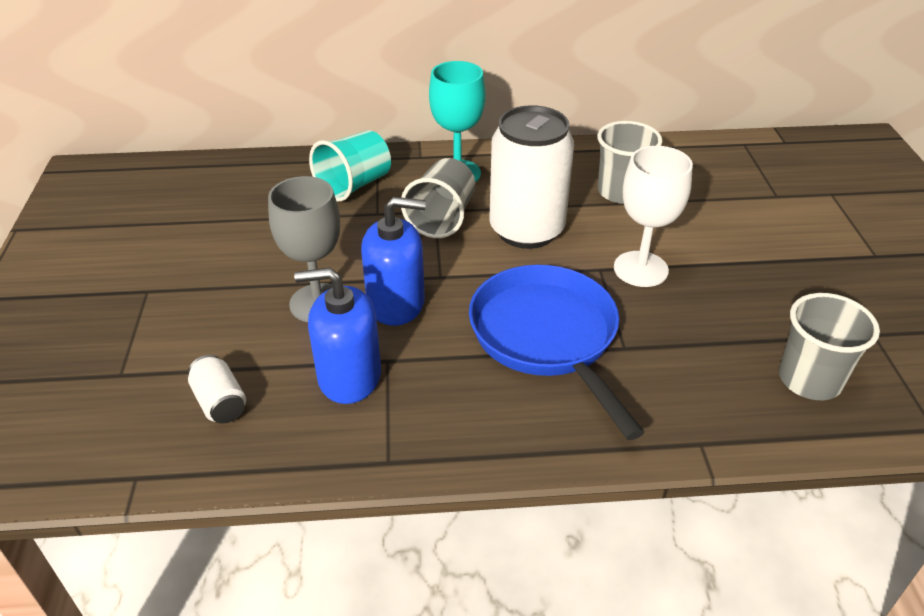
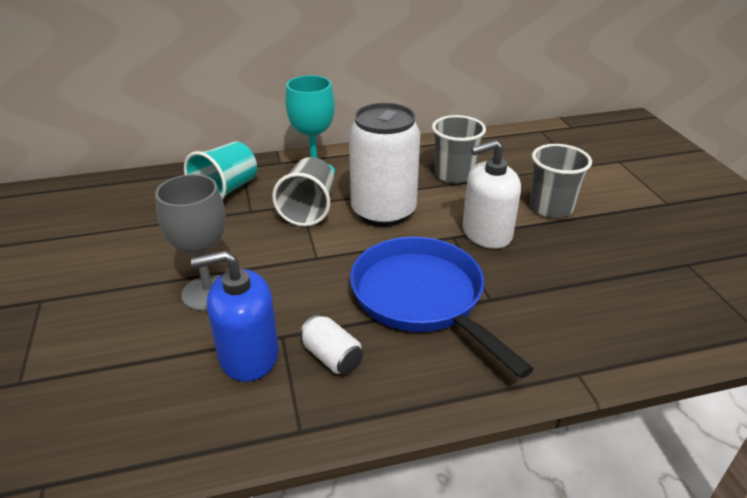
camera: 10 degrees left, 5 degrees down
white can [188,355,246,424] -> white can moved to [300,315,363,374]
blue soap dispenser [361,197,426,326] -> none
white goblet [614,146,693,287] -> white soap dispenser [463,140,521,249]
grey cup [779,293,880,400] -> grey cup moved to [530,144,592,218]

